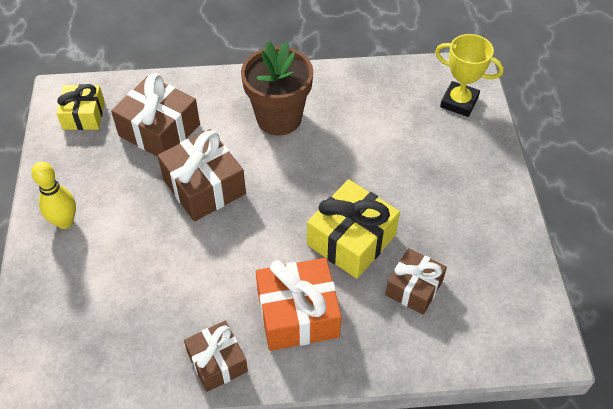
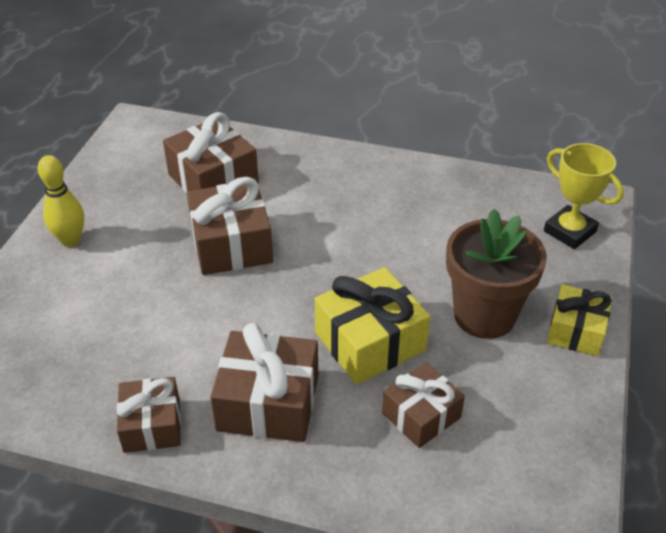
camera: 20 degrees right, 10 degrees down
yellow gift [56,84,105,130] -> yellow gift moved to [547,284,612,356]
brown flower pot [241,41,313,135] -> brown flower pot moved to [446,209,547,339]
orange gift [256,258,342,351] -> brown gift [210,323,318,442]

